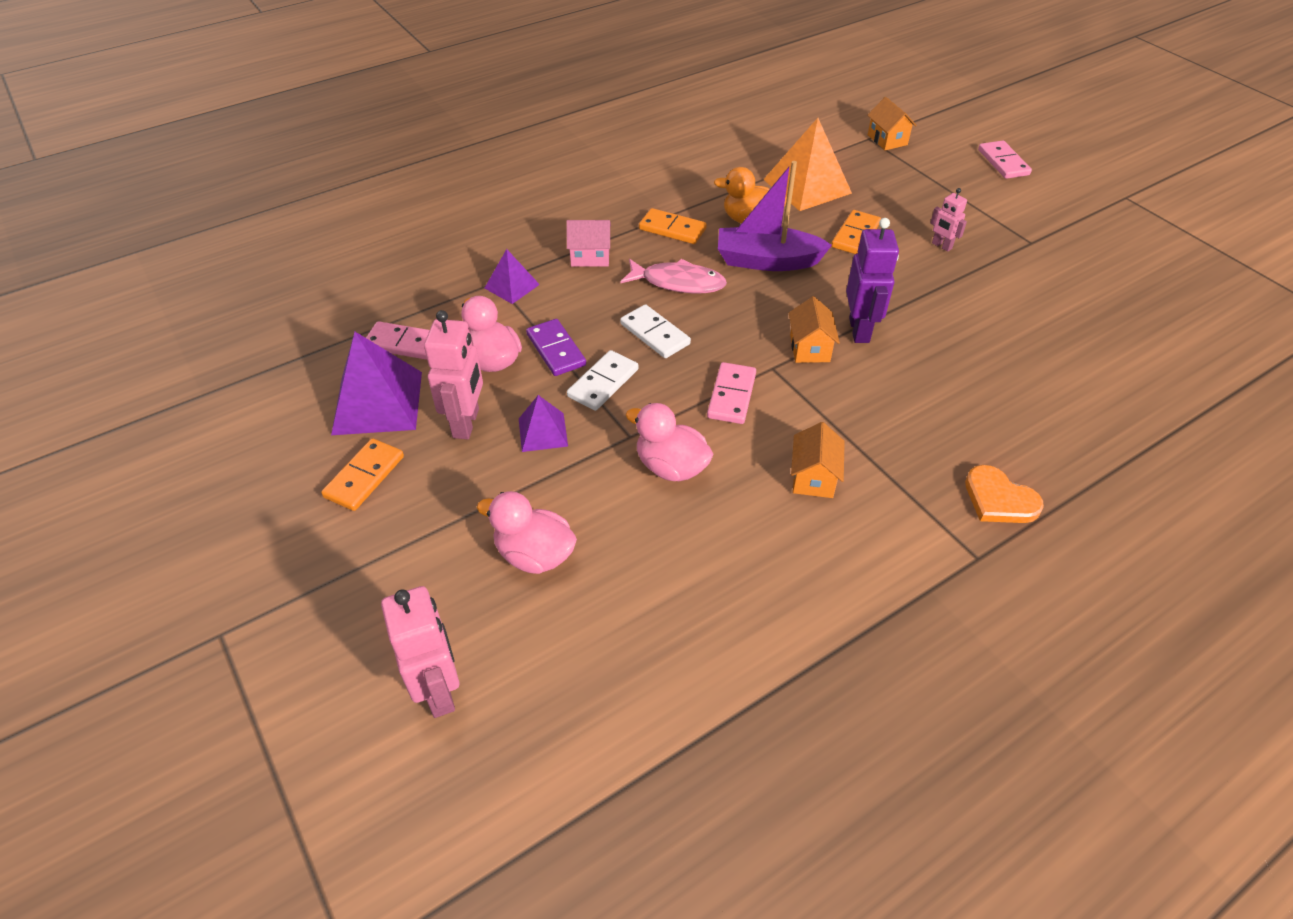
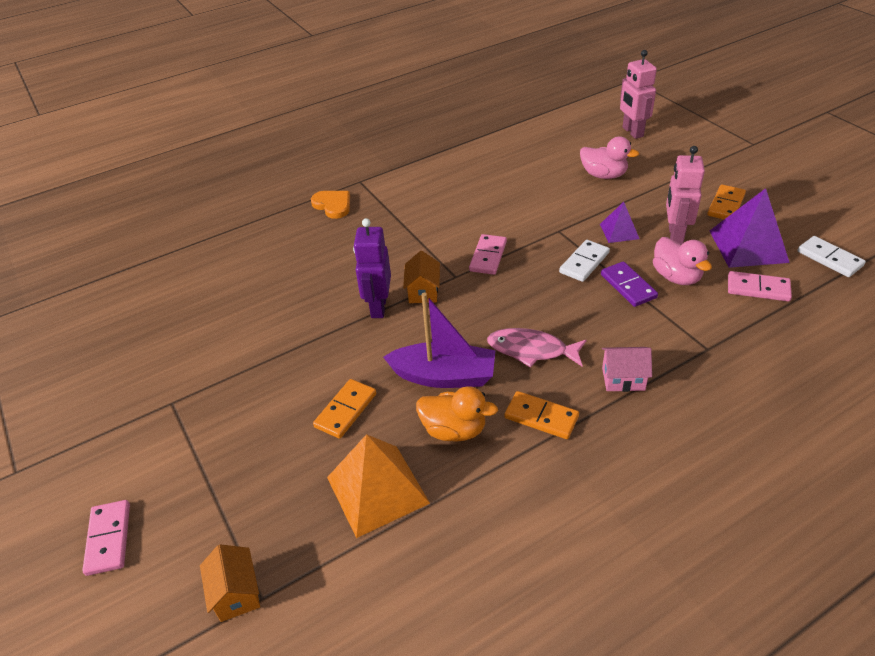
camera: 175 degrees left, 5 degrees down
purple pyramid [485,249,540,304] -> none
white domino [620,304,691,358] -> white domino moved to [798,236,866,277]
pink duck [626,403,714,481] -> none
orange house [791,422,845,498] -> none
pink robot [930,188,967,252] -> none

